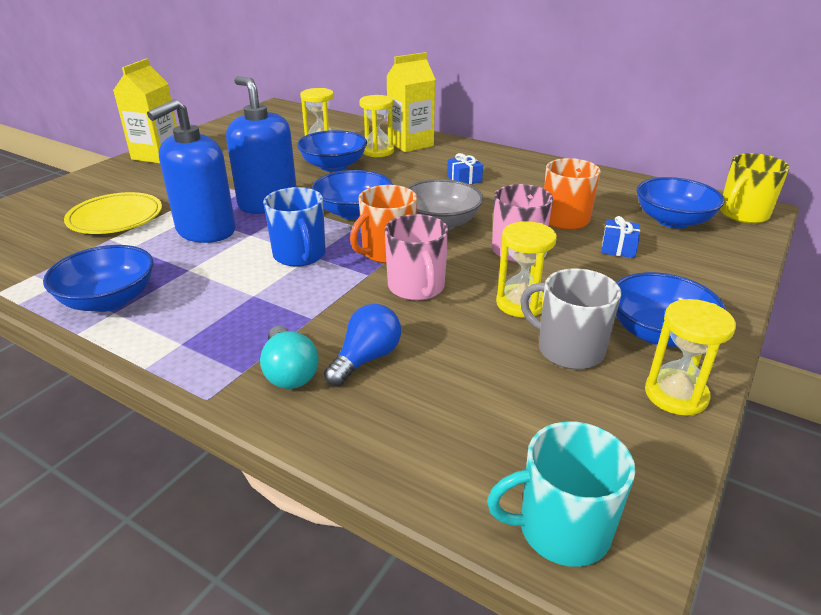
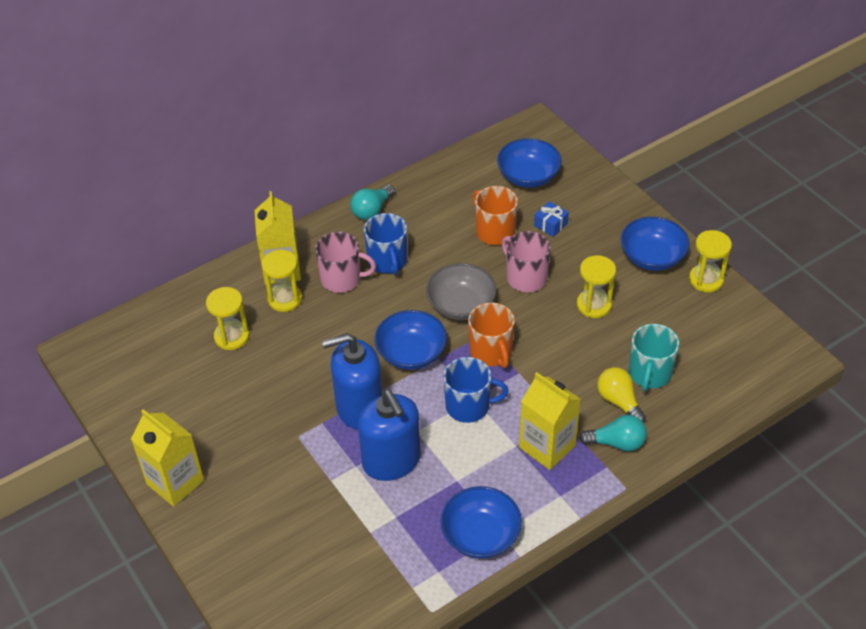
camera: 65 degrees left, 15 degrees up
yellow plate [64,192,162,234] -> none
blue bowl [297,130,367,172] -> none
blue light bulb [324,304,401,386] -> yellow light bulb [597,367,646,423]
pink mug [385,214,449,301] -> pink mug moved to [315,232,376,293]
blue gift [447,153,483,184] -> blue mug [364,213,407,275]
turquoise mug [487,422,635,567] -> turquoise mug moved to [629,324,679,391]
grey mug [520,268,621,369] -> none
yellow mug [720,153,790,224] -> none
none -> turquoise light bulb [350,185,395,220]
none -> yellow carton [519,372,581,470]

